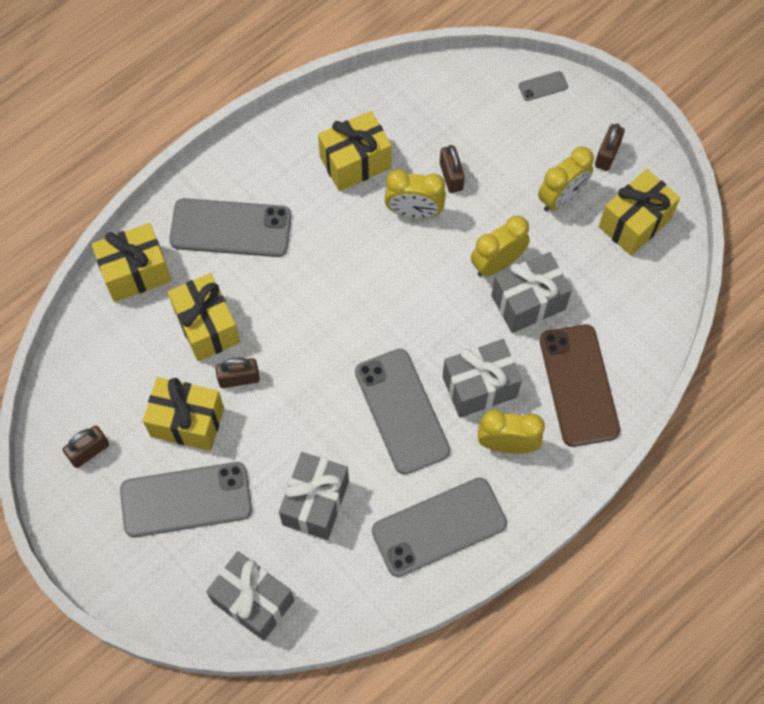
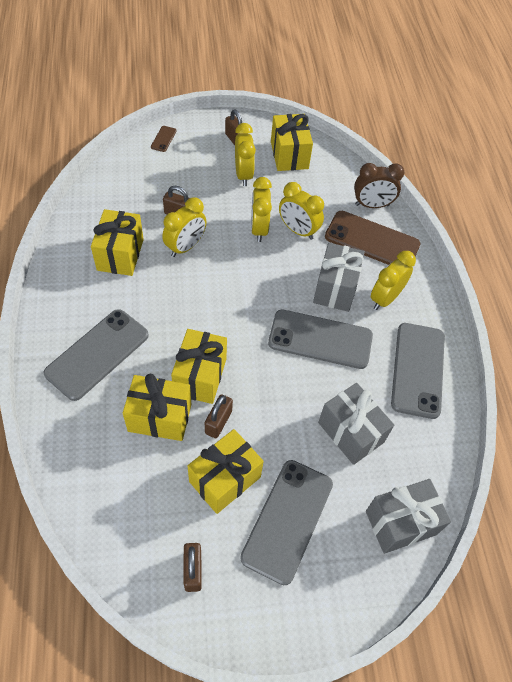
camera: 60 degrees left, 10 degrees down
yellow gift [91,223,172,302] -> yellow gift moved to [171,329,227,404]
grey gift [491,252,572,333] -> yellow clock [279,182,324,240]
grey phone [519,71,568,101] -> brown phone [151,126,177,152]
none -> brown clock [354,163,404,208]

